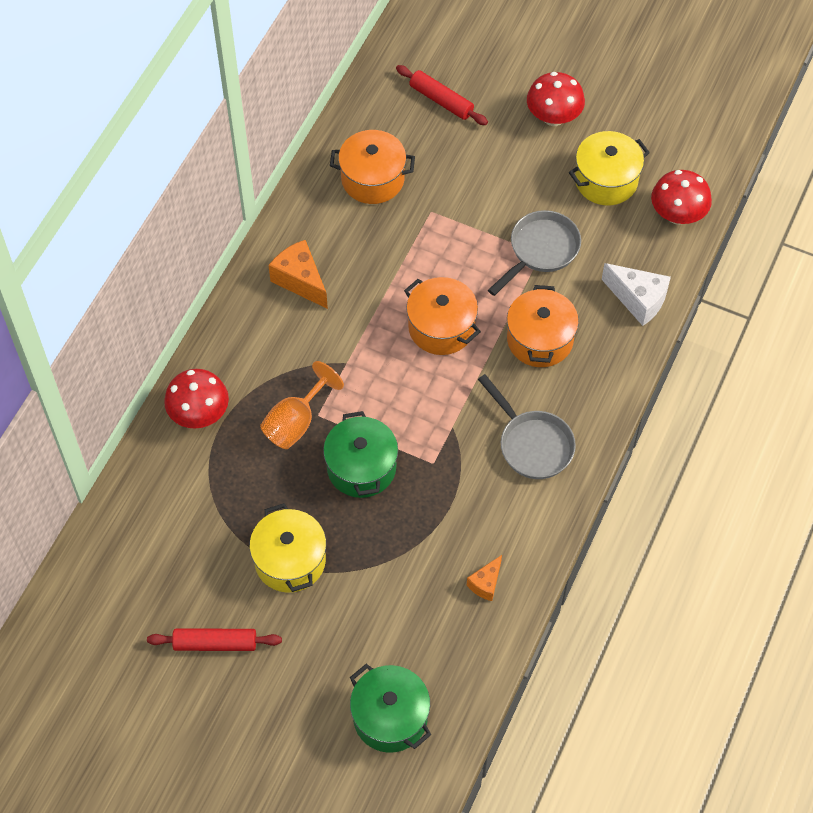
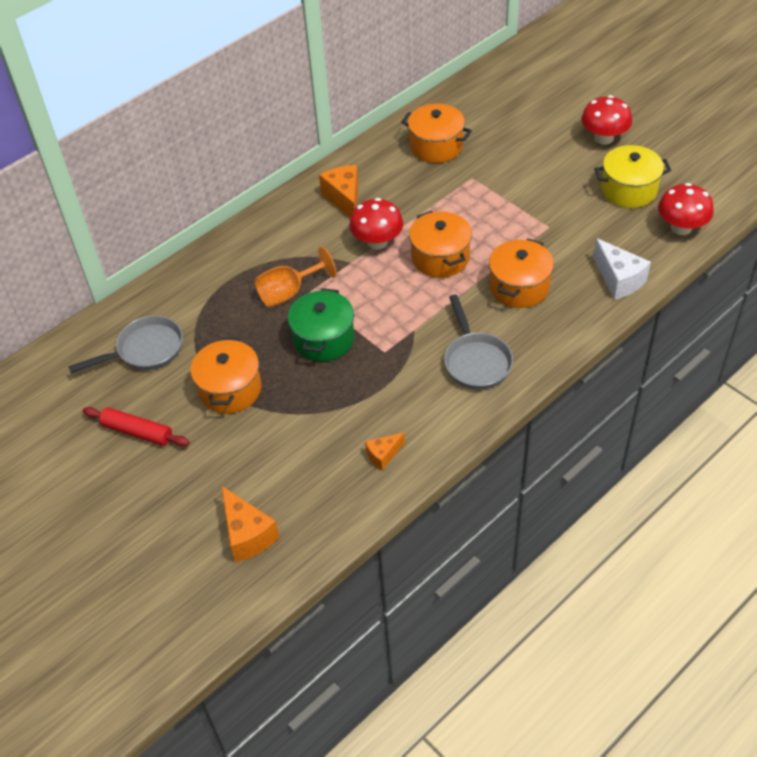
camera: 25 degrees right, 10 degrees down
red mushroom [164,369,229,429] -> red mushroom moved to [349,198,403,250]
yellow pot [249,503,326,592] -> orange pot [190,338,261,414]
green pot [350,664,431,753] -> orange cheese [221,486,279,563]
red rolling pin [396,65,488,125] -> none
grey pan [488,210,581,296] -> grey pan moved to [68,315,183,373]

